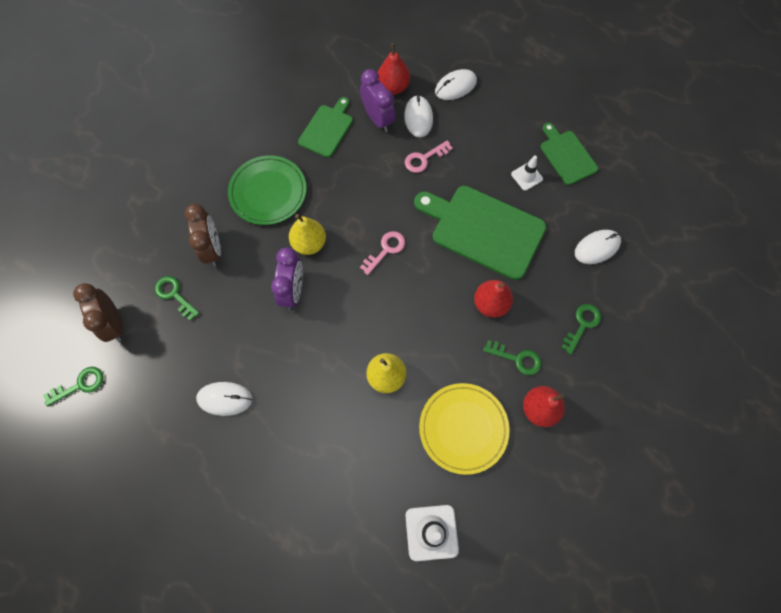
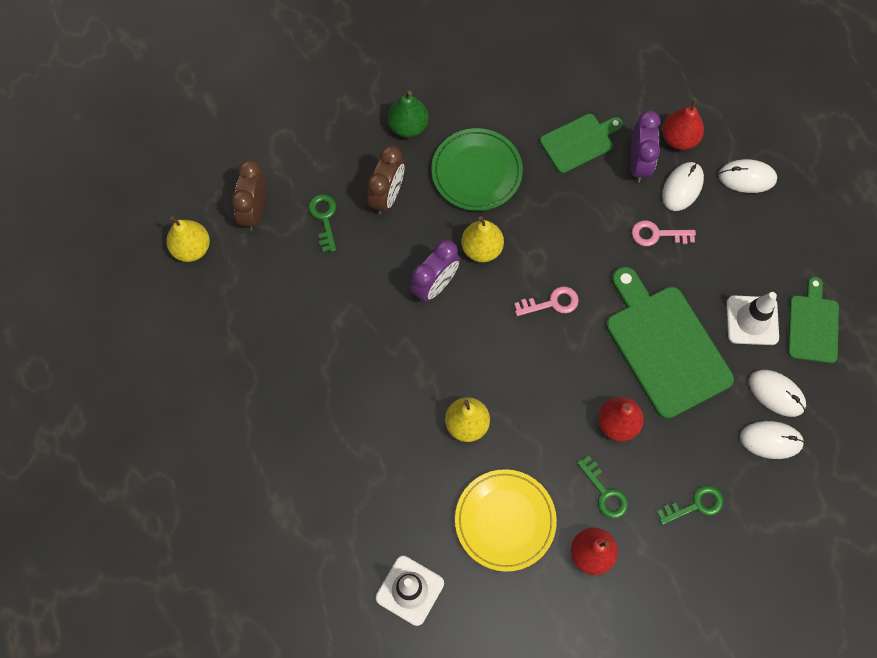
camera: 35 degrees right, 0 degrees up
green key [43,367,104,406] -> yellow pear [166,216,210,262]
white mouse [196,382,253,416] -> white mouse moved to [749,370,806,417]
white traffic cone [511,155,543,191] -> white traffic cone [727,292,779,345], size x1.65
none -> green pear [388,91,428,138]

